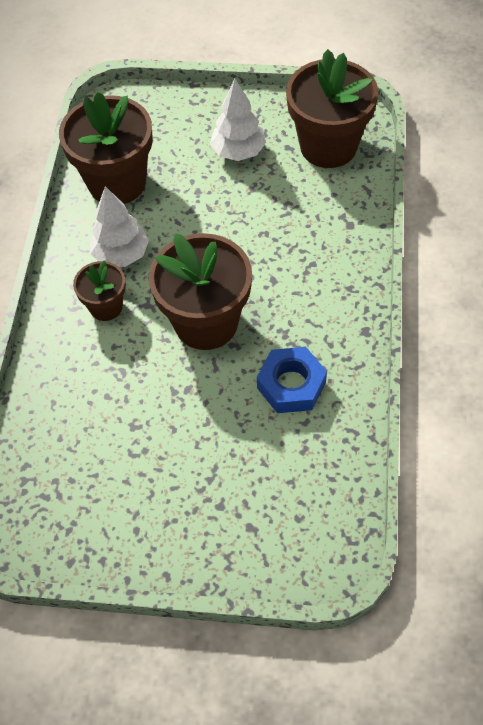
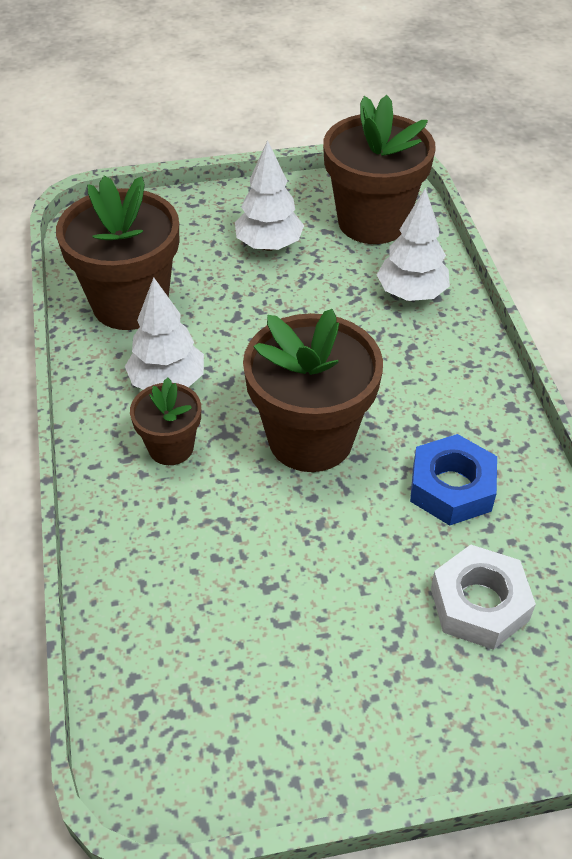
camera: 20 degrees left, 10 degrees down
none -> white tree [377,188,450,301]
none -> white nut [431,545,536,650]

